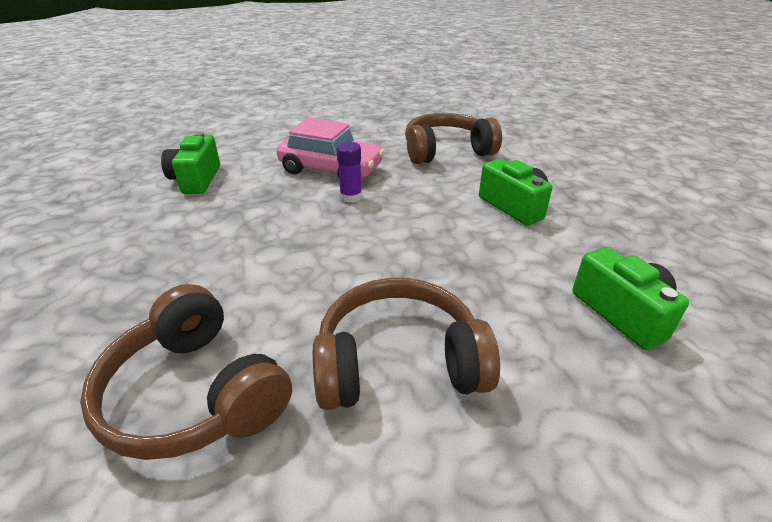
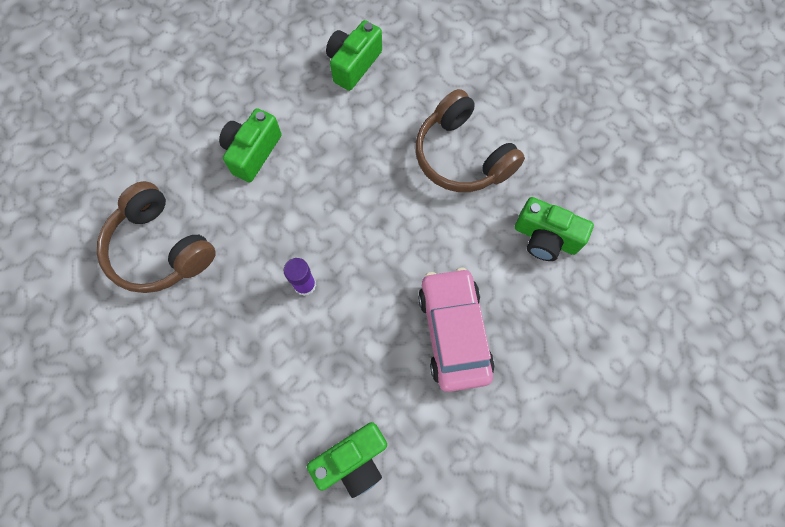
camera: 120 degrees left, 35 degrees up
brown headphones [80,284,292,460] -> green camera [515,197,594,261]
pink car [276,118,385,177] -> pink car moved to [418,268,495,392]

